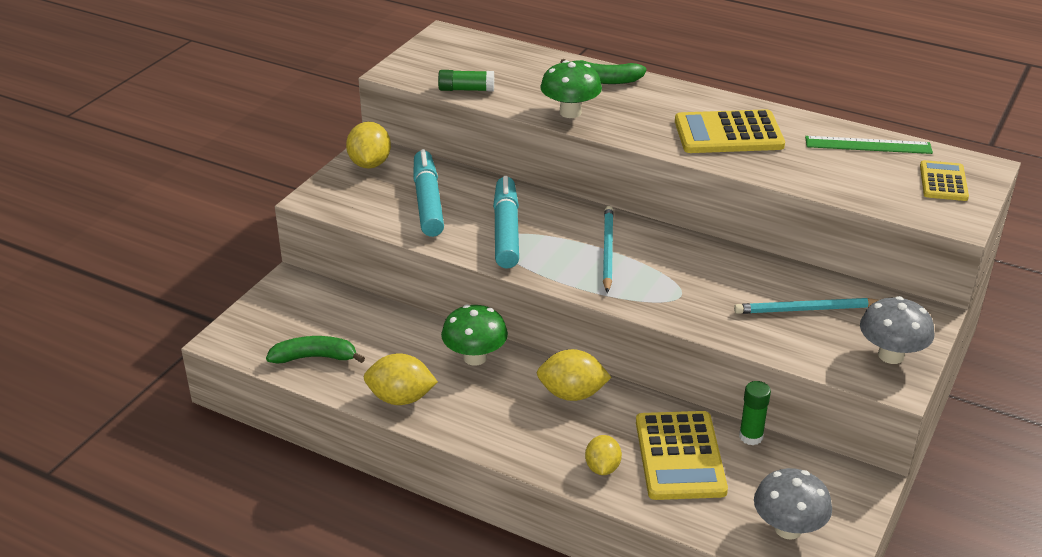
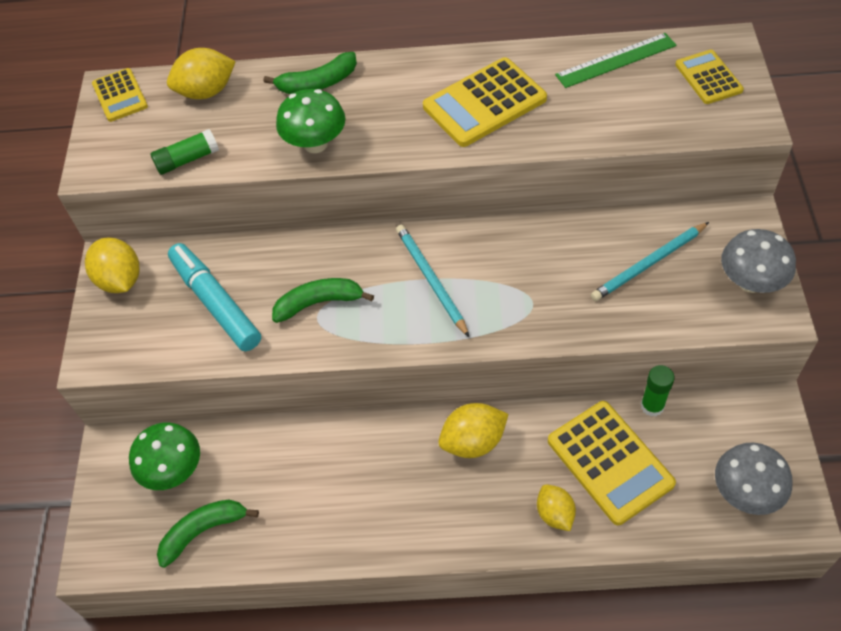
camera: 25 degrees left, 20 degrees up
yellow lemon [364,353,438,405] -> yellow lemon moved to [167,48,236,99]
green mushroom [441,304,508,365] -> green mushroom moved to [129,423,200,490]
turquoise marker [493,176,519,269] -> green banana [272,278,374,323]
none -> yellow calculator [92,68,148,122]

